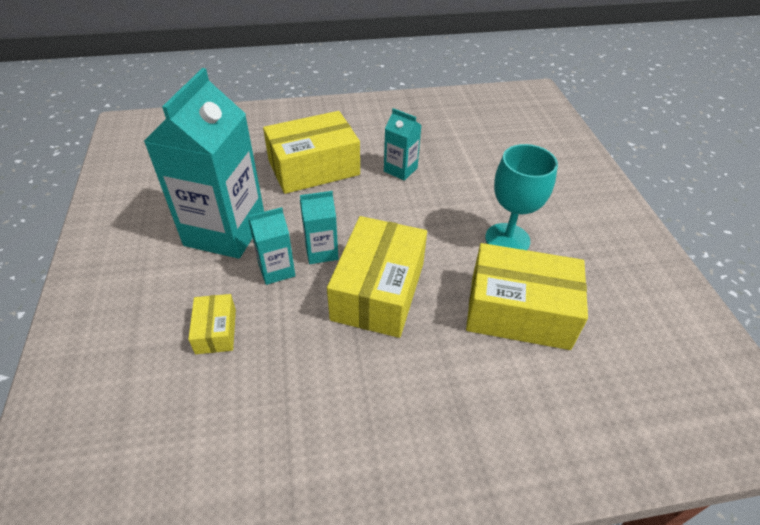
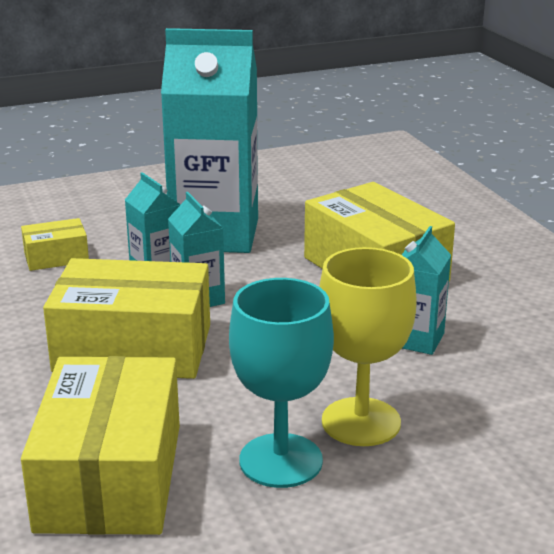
camera: 80 degrees right, 20 degrees down
none -> yellow goblet [319,247,416,446]

